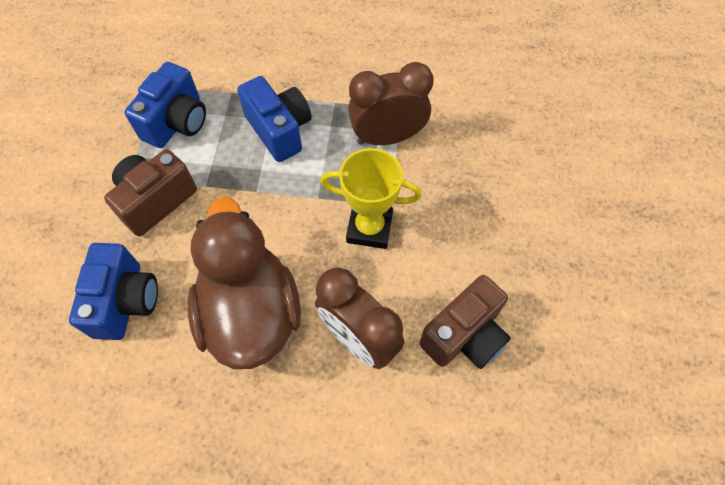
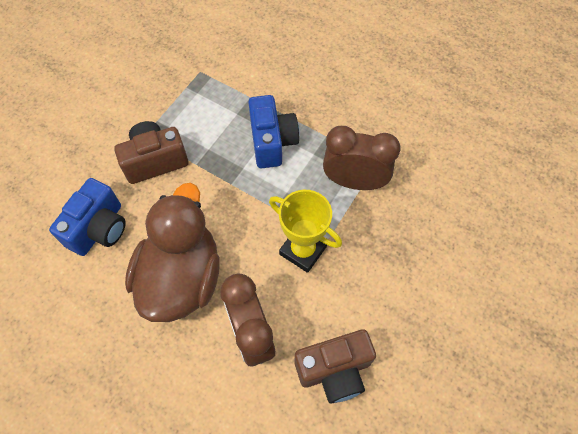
camera: 25 degrees right, 0 degrees up
blue camera [124,62,206,148] -> none

